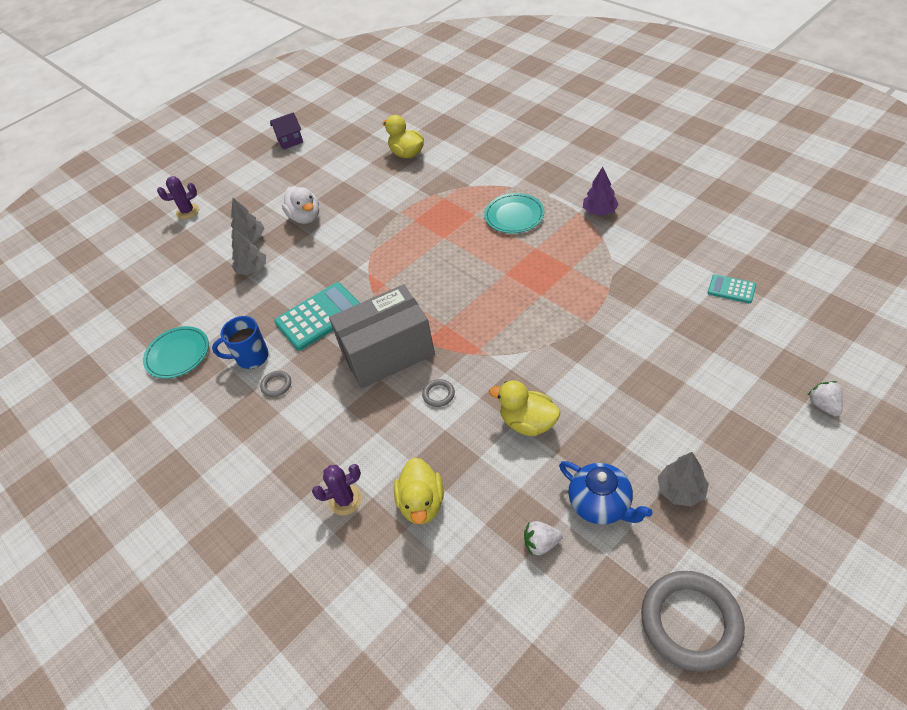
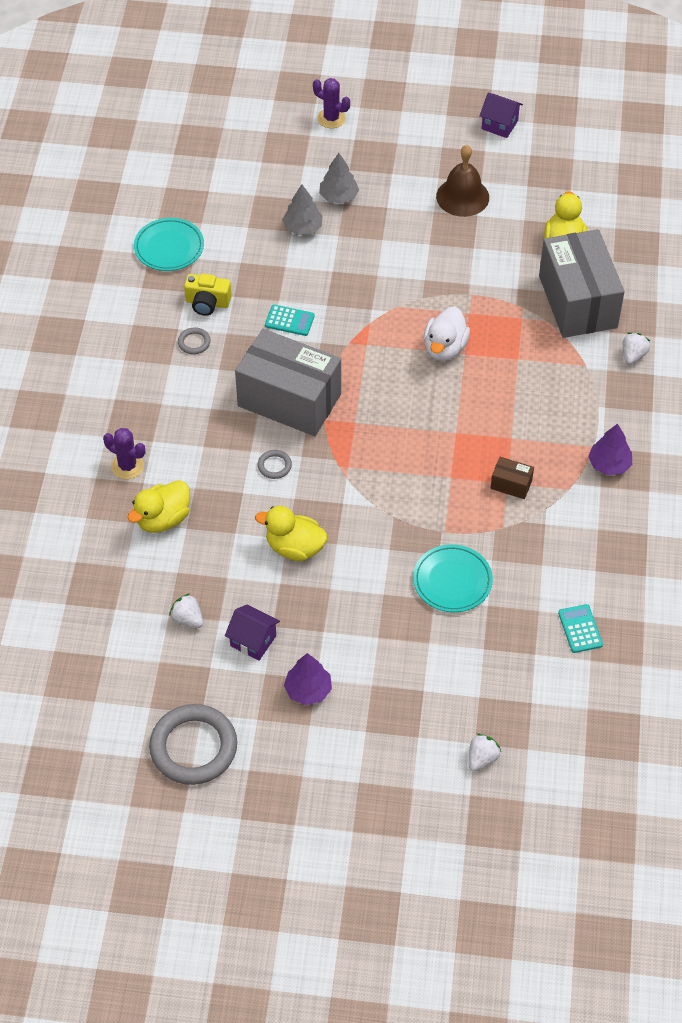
camera: 45 degrees right, 5 degrees up
blue mug [212,316,269,369] -> yellow camera [184,273,232,316]
turquoise calculator [274,282,360,351] -> turquoise calculator [265,305,315,336], size x0.51
white duck [282,186,319,224] -> white duck moved to [424,307,470,361]
turquoise plate [484,193,544,233] -> turquoise plate moved to [413,544,493,612]
yellow duck [489,380,560,436] -> yellow duck turned 60 degrees counterclockwise [255,506,328,561]
blue teapot [559,461,653,525] -> purple house [225,605,280,661]
grey tree [658,452,709,507] -> purple tree [284,653,332,705]
none -> brown bell [436,145,489,217]
none -> brown box [491,457,534,499]
none -> grey box [539,229,625,338]
none -> white strawberry [622,332,650,365]

